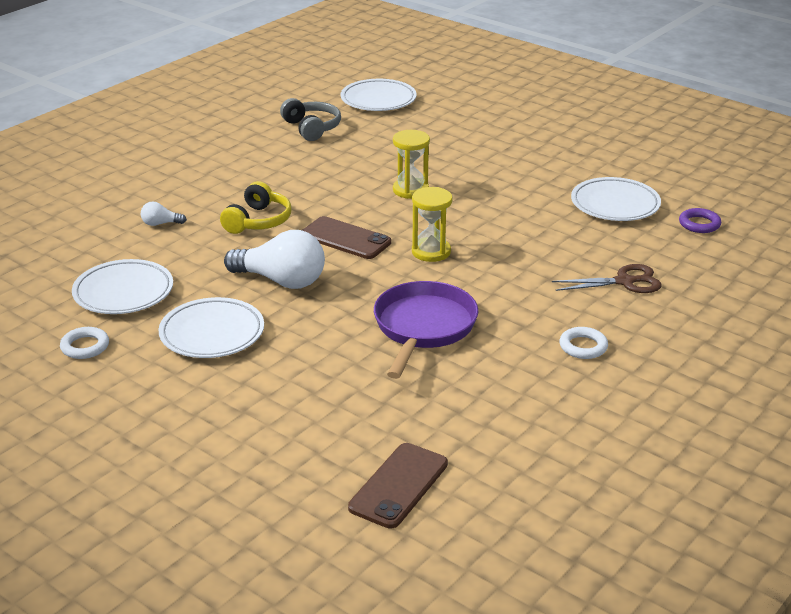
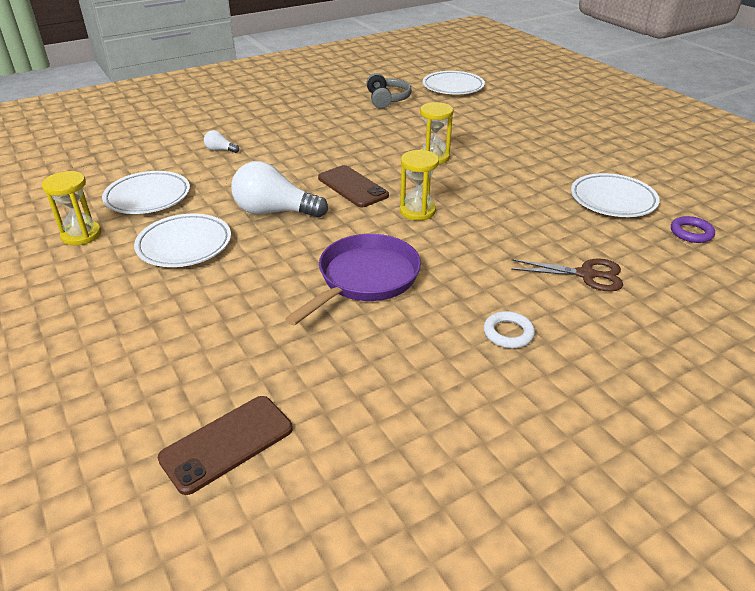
camera: 20 degrees right, 5 degrees up
white ring [60,327,109,359] -> yellow hourglass [42,171,101,245]
yellow headphones [220,181,292,234] -> none
white light bulb [224,230,325,289] -> white light bulb turned 150 degrees clockwise [231,161,328,218]

